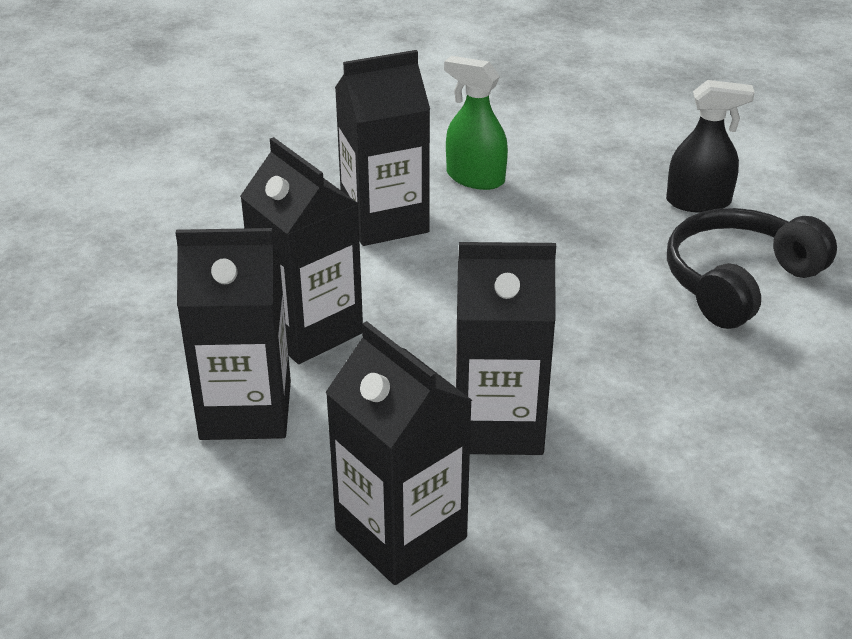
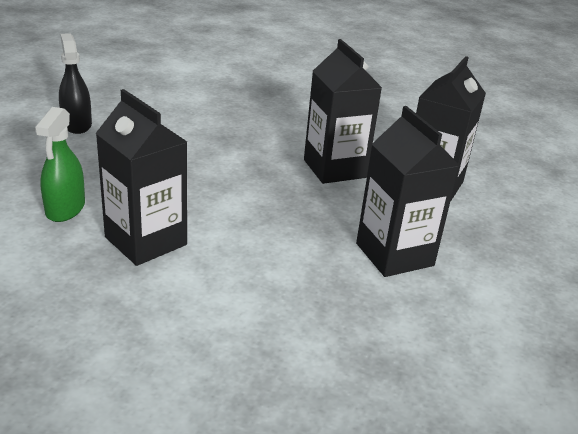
camera: 115 degrees left, 5 degrees down
black carton [240,137,363,364] -> none
black headphones [667,208,837,329] -> none

